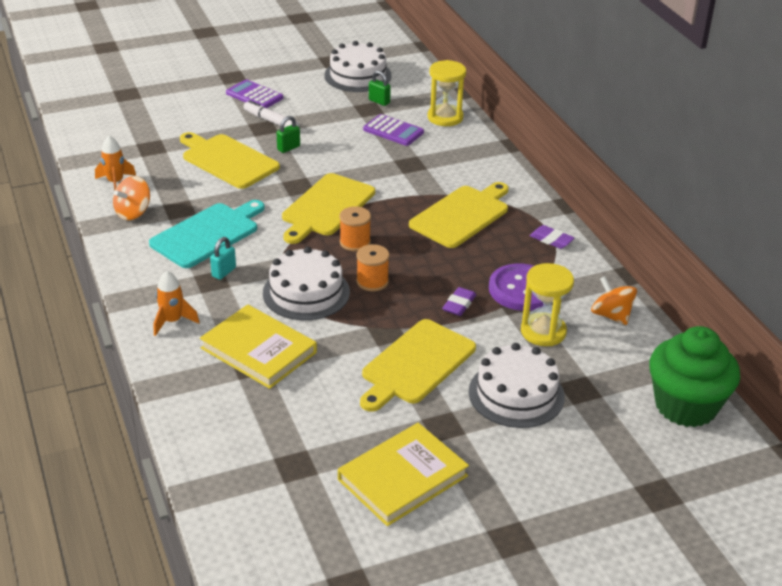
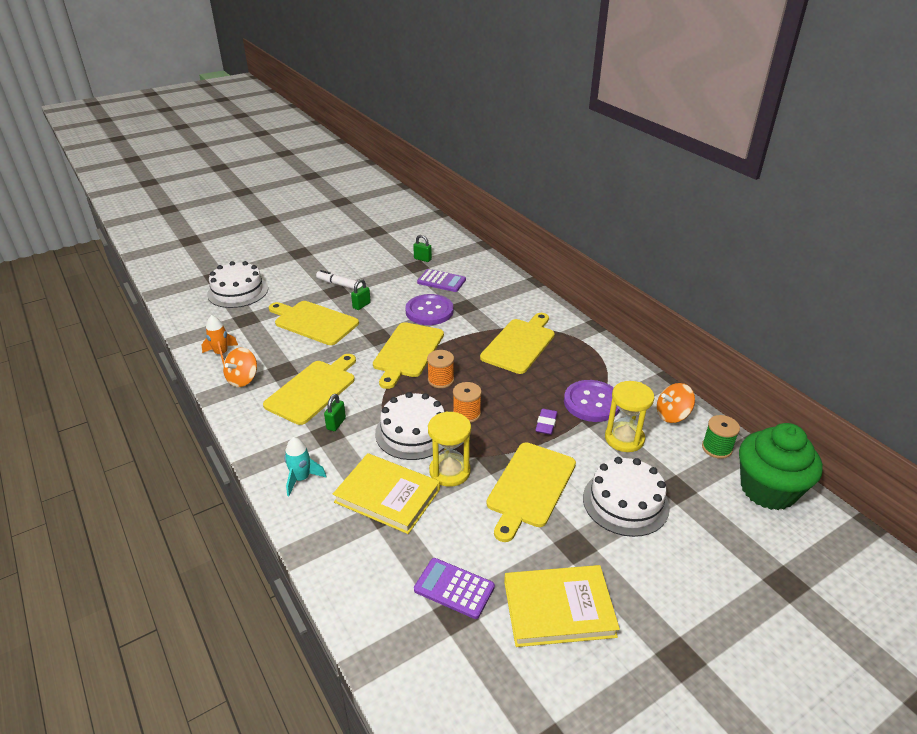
camera: 10 degrees left, 0 degrees up
turquoise cutting board [149,200,265,268] -> yellow cutting board [263,354,356,425]
orange rocket [154,271,200,336] -> turquoise rocket [284,437,326,496]
turquoise padlock [210,237,236,280] -> green padlock [324,394,346,431]
purple calculator [226,79,283,108] -> purple calculator moved to [414,558,495,619]
white cake [324,41,392,92] -> white cake moved to [207,261,268,308]
yellow book [338,423,469,526] -> yellow book turned 45 degrees clockwise [504,565,620,647]
yellow hourglass [427,60,466,126] -> yellow hourglass moved to [428,411,471,487]
purple eraser [530,225,575,249] -> none
orange spinning top [591,276,637,325] -> orange spinning top turned 60 degrees counterclockwise [657,383,695,423]
none -> purple button [405,294,453,325]
none -> green spool [702,415,740,459]

